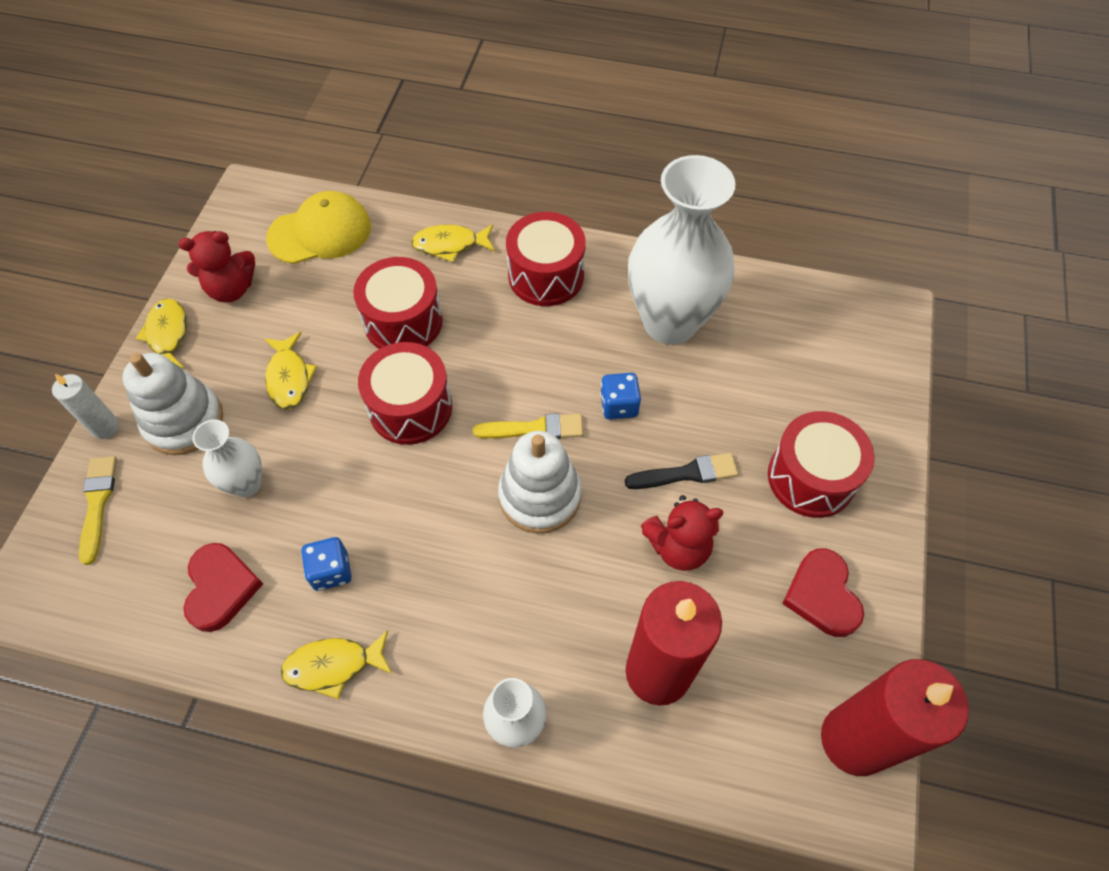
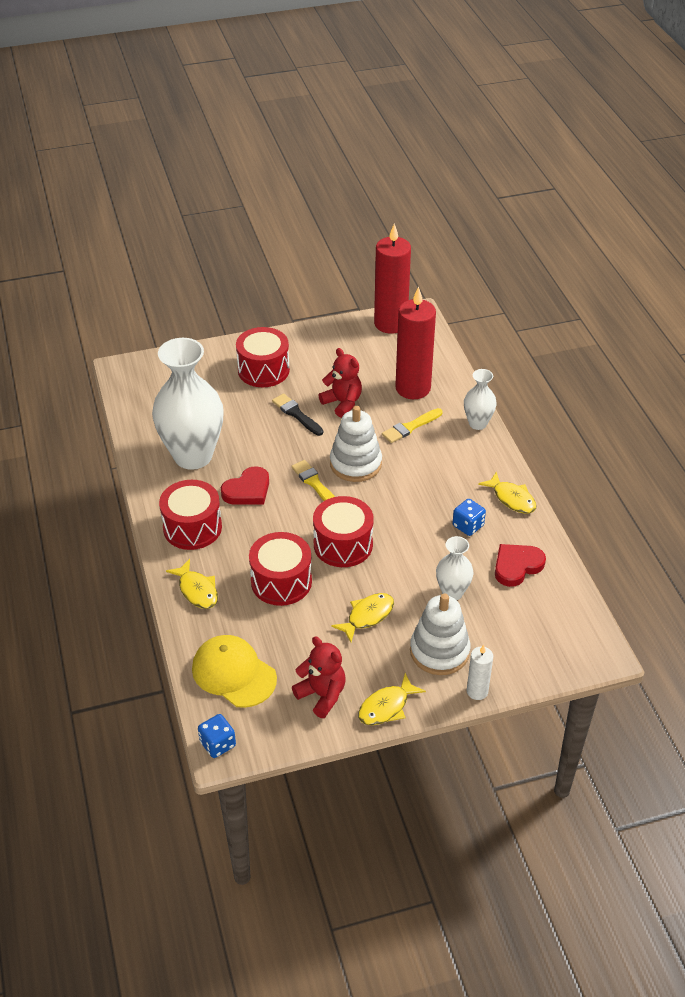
camera: 120 degrees left, 15 degrees down
yellow brush [79,456,117,565] -> yellow brush moved to [382,408,443,443]
blue dice [600,373,641,420] -> blue dice moved to [198,714,236,758]
red heart [782,549,864,637] -> red heart moved to [221,466,269,505]

